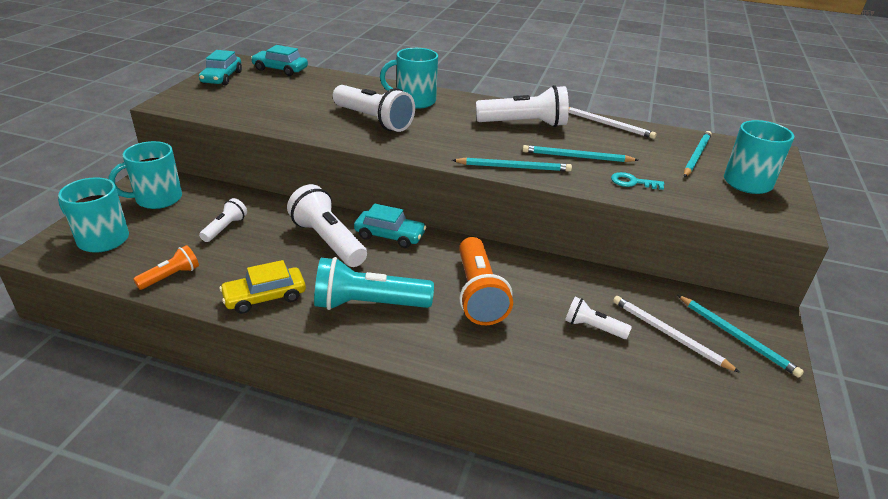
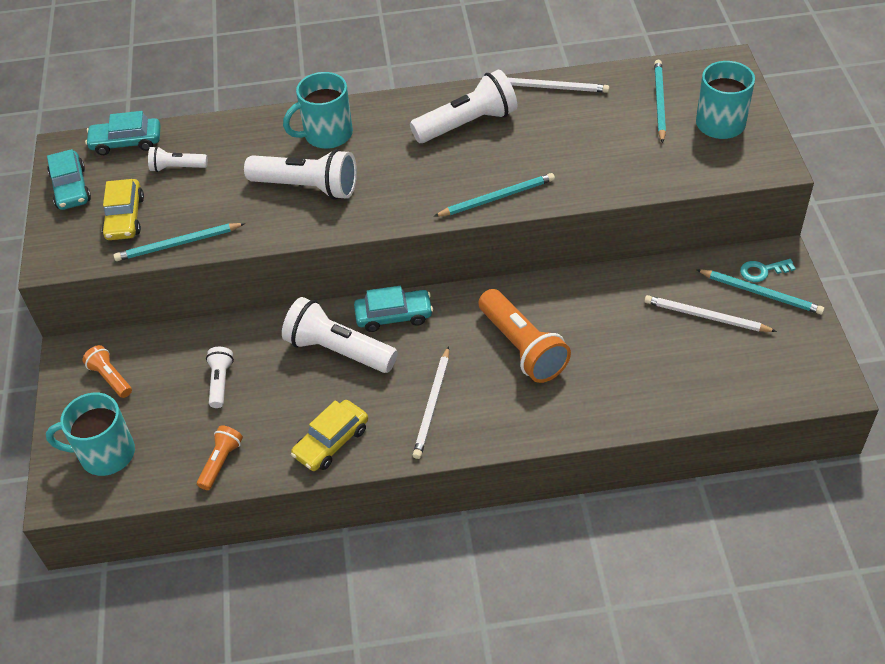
camera: 20 degrees left, 15 degrees up
turquoise mug [108,141,182,209] -> orange flashlight [82,345,132,398]
turquoise flashlight [314,257,434,310] -> white pencil [413,346,449,459]
turquoise pencil [522,145,638,162] -> turquoise pencil moved to [114,223,246,261]
white flashlight [565,297,632,339] -> white flashlight moved to [148,146,208,172]
turquoise key [611,172,664,190] -> turquoise key moved to [740,259,796,282]
none -> yellow car [102,179,144,240]

